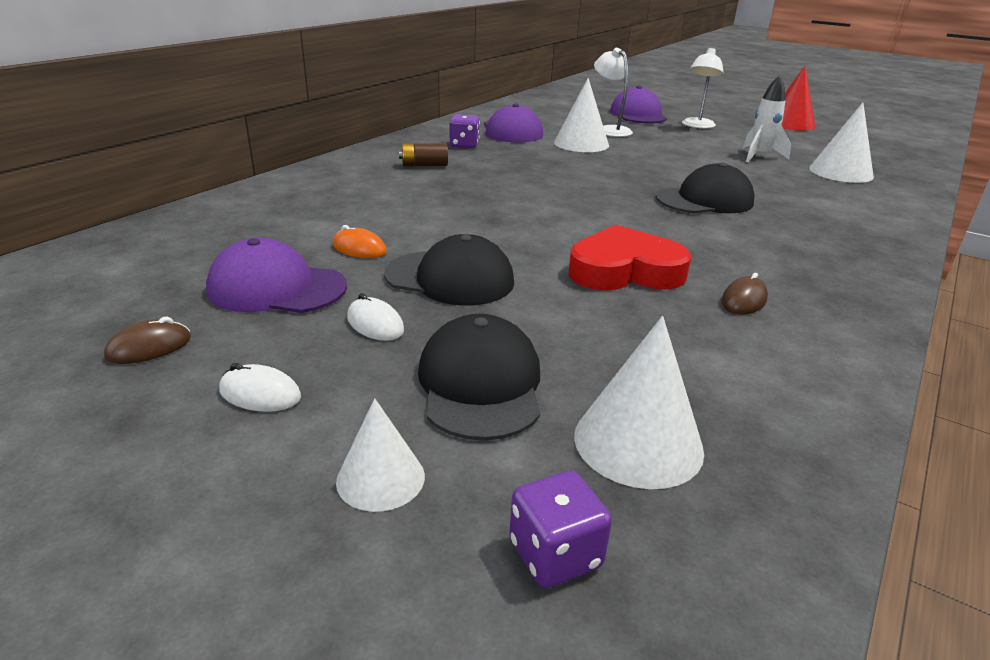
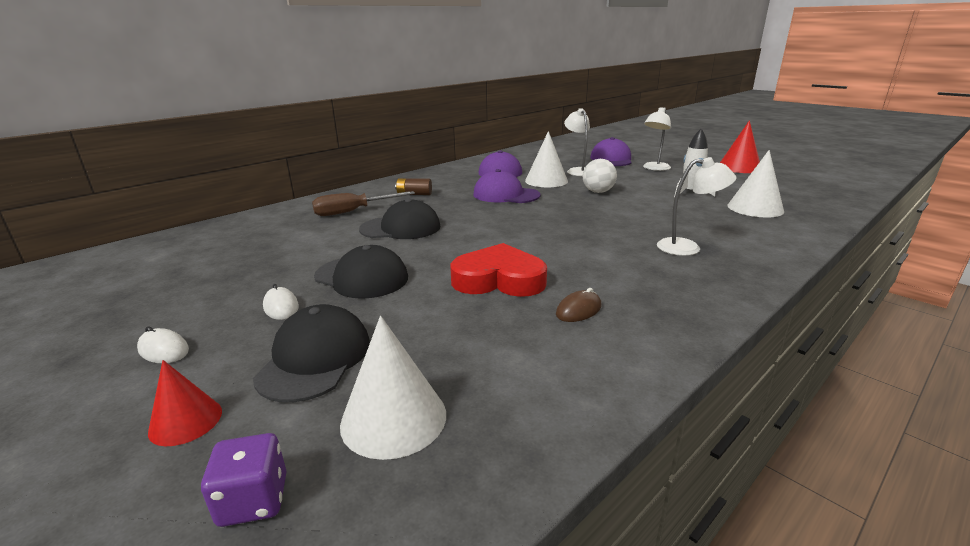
camera: 15 degrees right, 5 degrees down
brown mouse [104,317,191,364] -> none
purple cap [206,238,347,313] -> purple cap moved to [473,169,541,203]
orange mouse [333,225,387,258] -> none
white cone [336,398,425,512] -> red cone [148,360,222,446]
purple dice [449,114,480,148] -> none
black cap [656,162,755,213] -> black cap moved to [359,199,441,239]
none -> brown screwdriver [312,191,415,216]
none -> white ball [583,159,617,193]
none -> white lamp [657,157,736,256]

